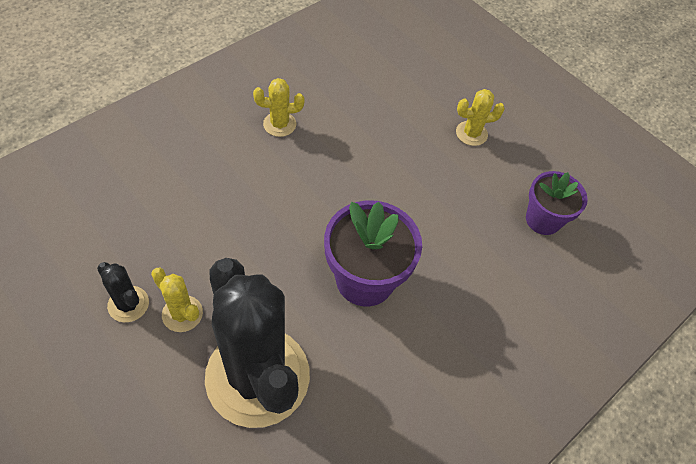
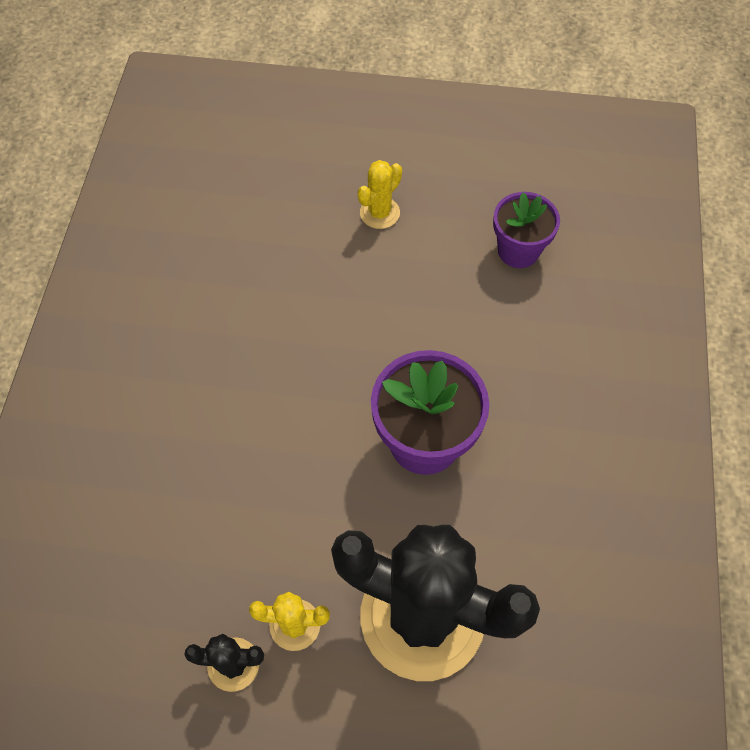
camera: 35 degrees left, 5 degrees up
yellow cactus [253,78,304,137] -> none

